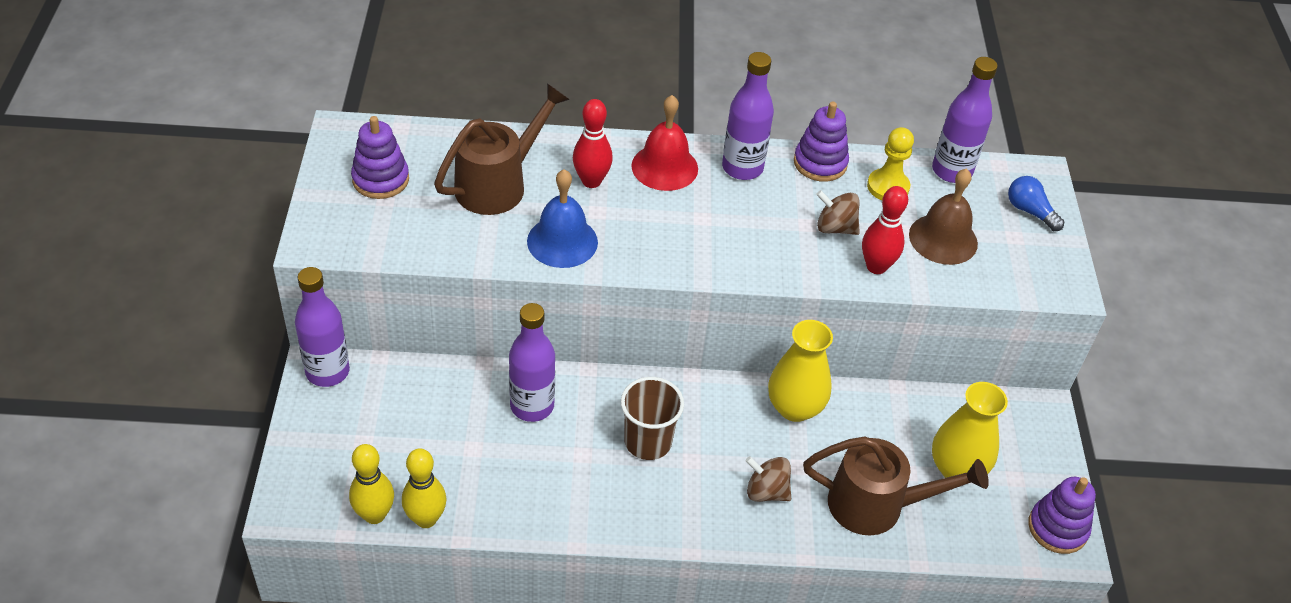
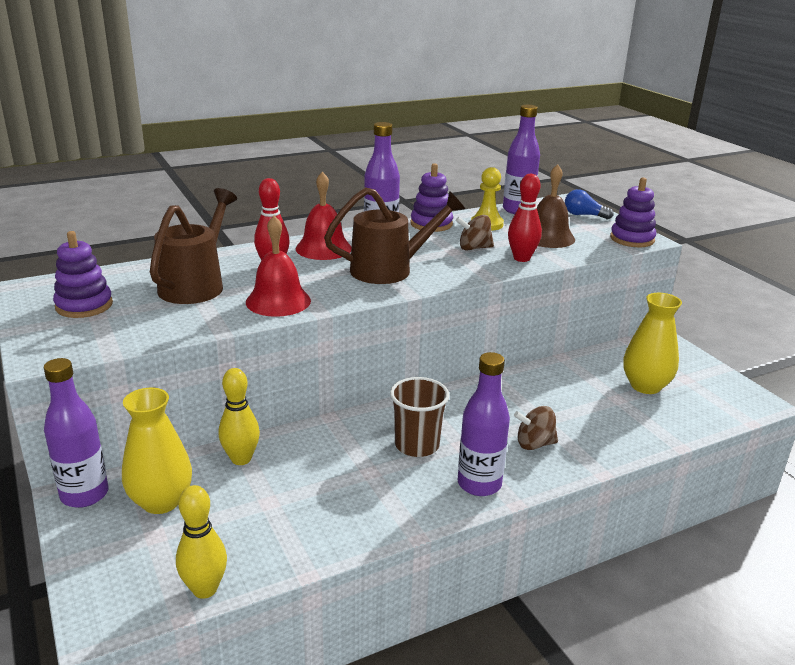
camera: 25 degrees left, 20 degrees down
yellow bowling pin [402,448,447,528] -> yellow bowling pin moved to [219,368,260,465]
purple bottle [509,303,555,422] -> purple bottle moved to [458,352,510,496]
blue bell [527,169,598,268] -> red bell [246,215,311,317]
yellow vase [768,320,833,422] -> yellow vase moved to [122,388,192,514]
brown watering can [803,436,989,536] -> brown watering can moved to [324,187,465,284]
purple stacking toy [1028,477,1096,554] -> purple stacking toy moved to [610,177,656,247]

